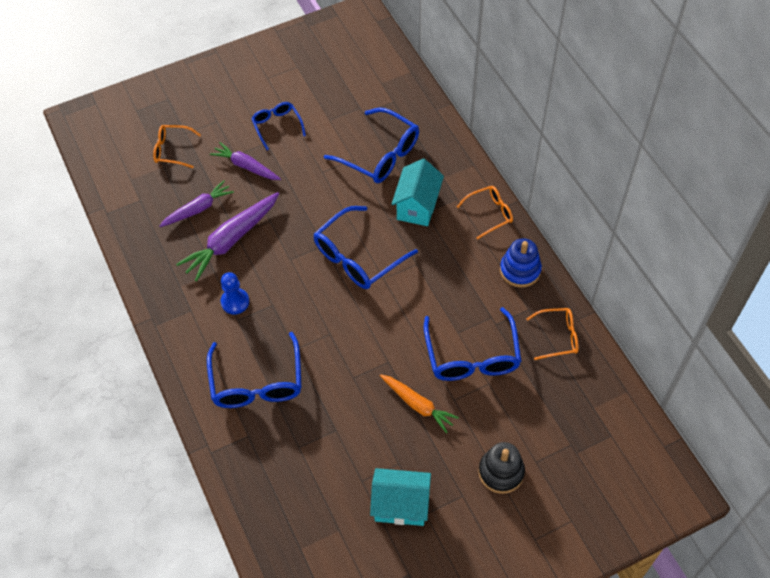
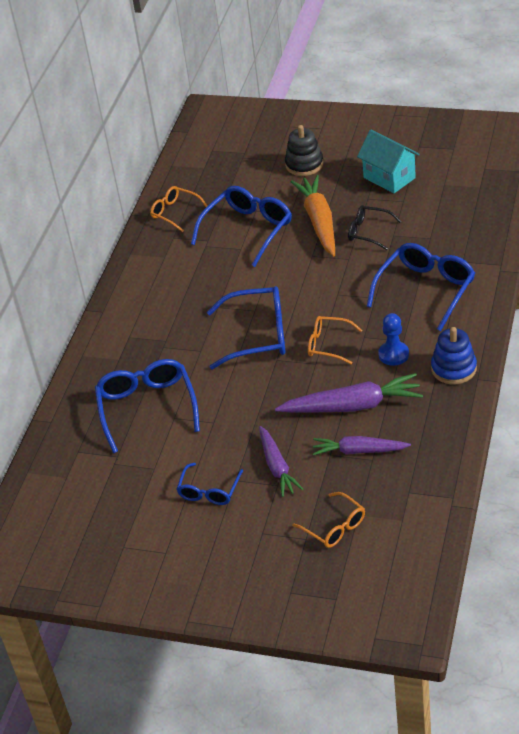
camera: 135 degrees left, 15 degrees down
orange carrot [380,374,459,433] -> orange carrot [290,175,335,256], size x1.54
turquoise house [391,159,444,226] -> none
orange glasses [457,186,513,240] -> orange glasses moved to [308,316,362,364]
blue stacking toy [500,238,542,288] -> blue stacking toy moved to [431,327,477,384]
none -> black glasses [348,205,402,250]

